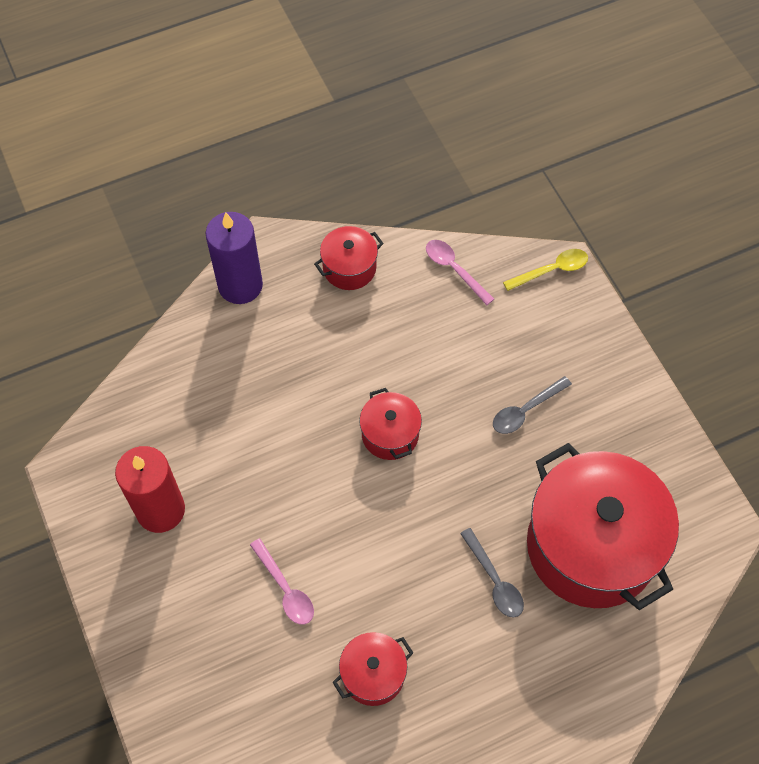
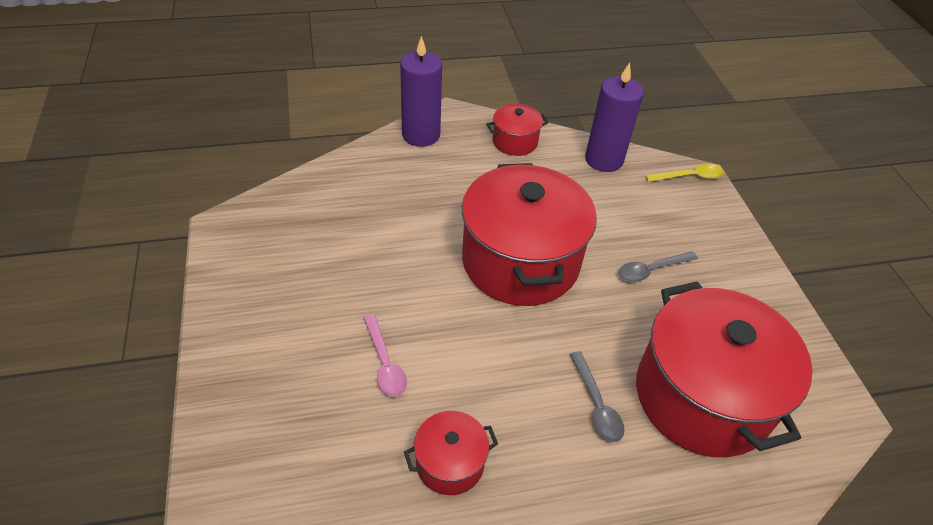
camera: 10 degrees right, 15 degrees down
red candle [115,446,185,533] -> none
red pot [359,388,422,460] -> red pot [462,163,597,306], size x2.19
pink spoon [426,240,494,305] -> purple candle [585,63,644,172]

